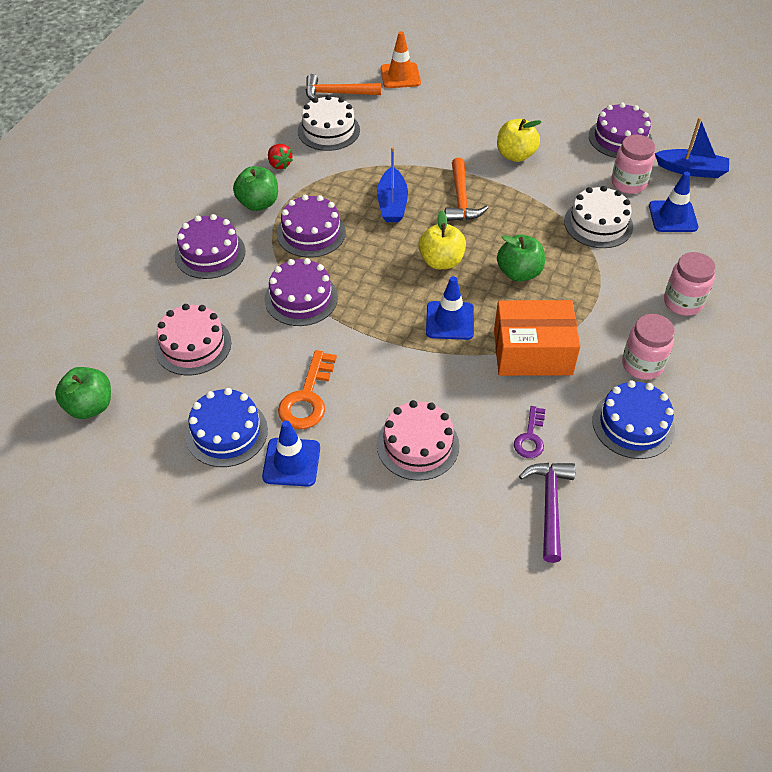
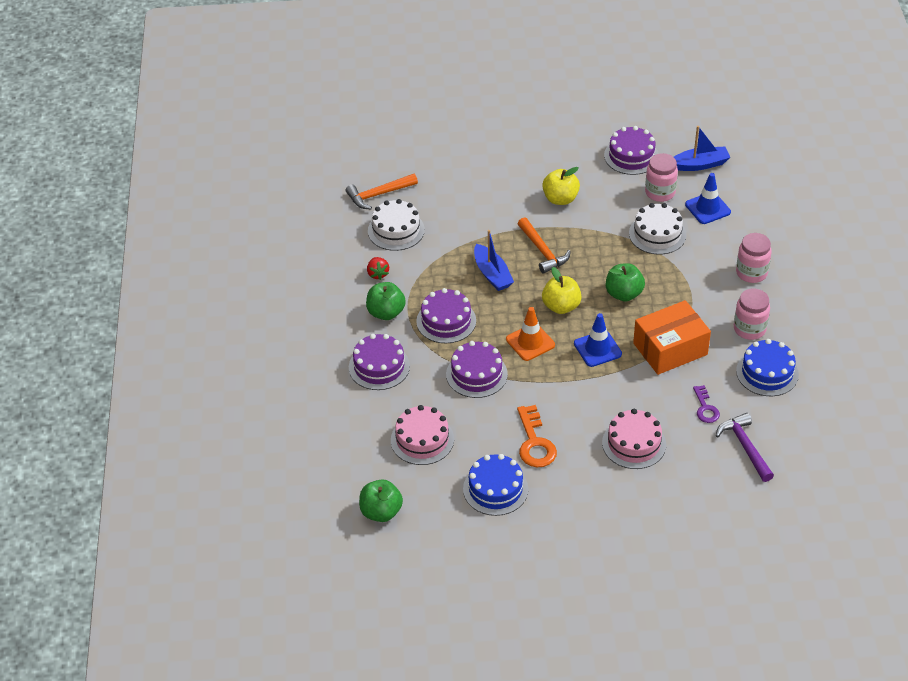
camera: 25 degrees left, 5 degrees down
blue traffic cone [262,420,320,487] -> none
red strawberry [268,144,293,169] -> red strawberry turned 45 degrees clockwise [367,257,389,280]
orange traffic cone [381,31,421,88] -> orange traffic cone moved to [506,307,555,361]

